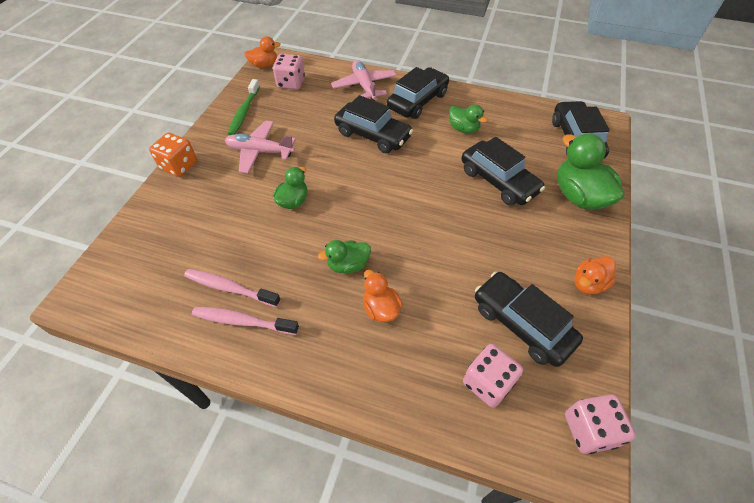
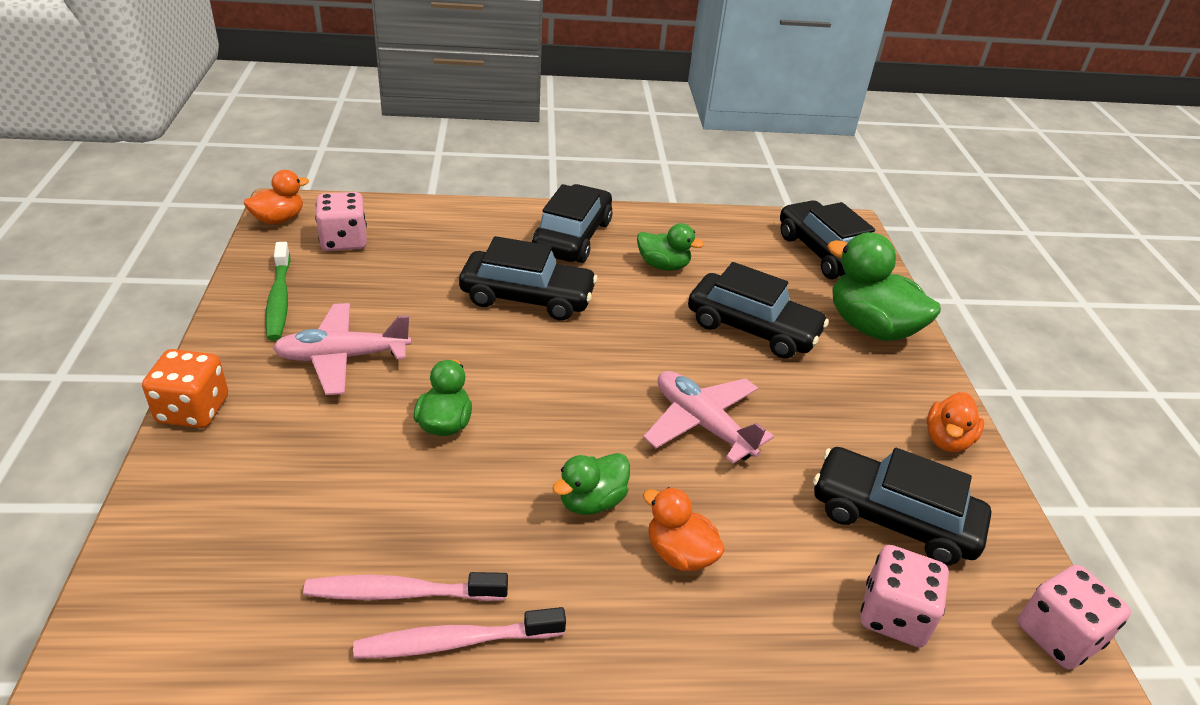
camera: 25 degrees left, 15 degrees down
pink plane [331,60,397,101] -> pink plane moved to [643,371,774,464]

